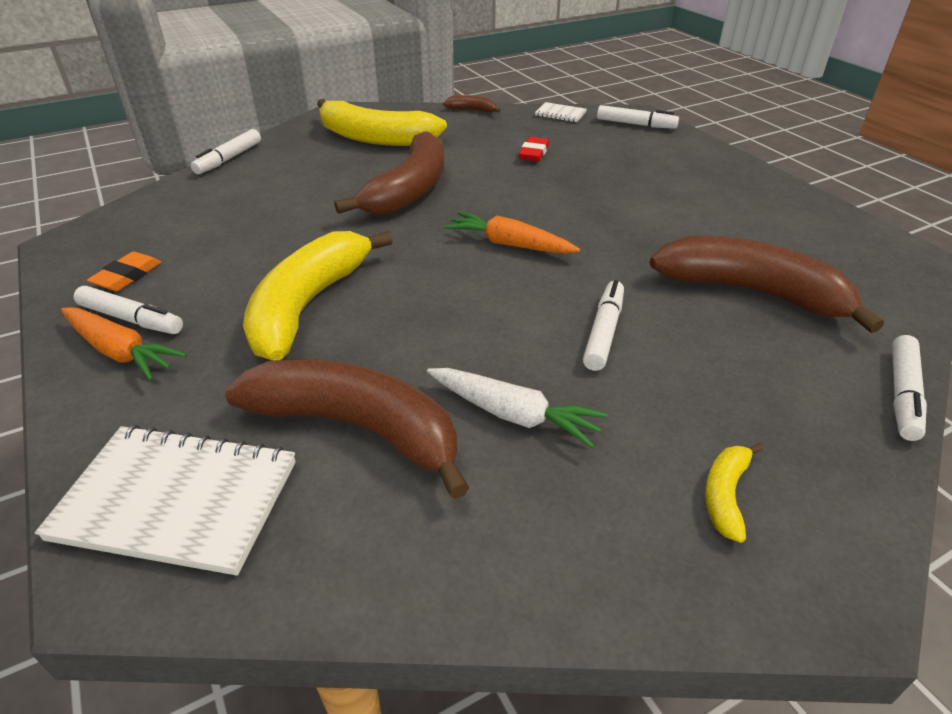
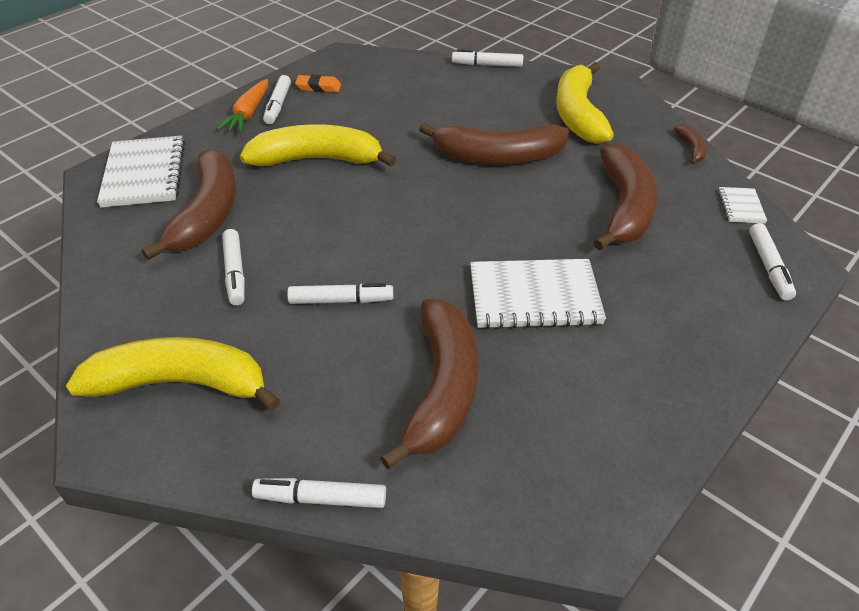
camera: 70 degrees right, 5 degrees up
white carrot [427,368,608,448] -> white marker [222,229,245,305]
orange carrot [444,212,580,254] -> none
red eraser [519,137,549,162] -> brown banana [594,143,658,251]
yellow banana [705,443,763,543] -> yellow banana [66,337,281,411], size x2.30
none -> white notebook [470,259,606,329]

